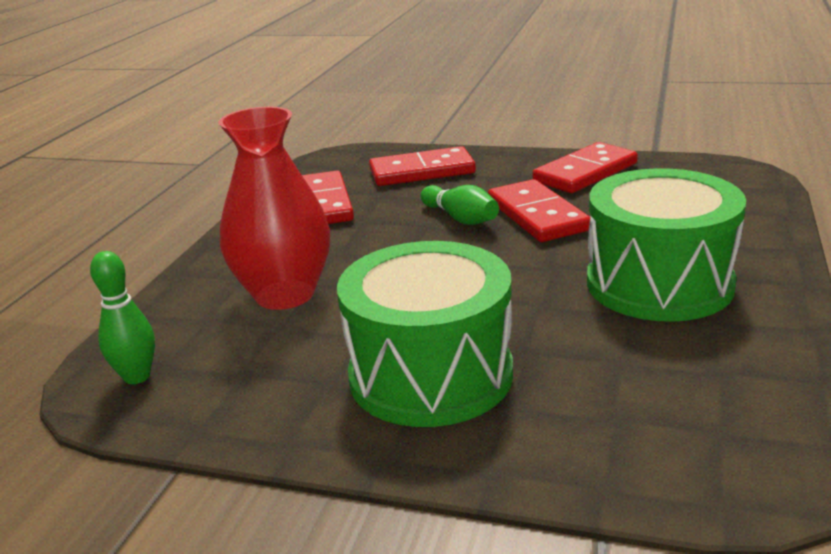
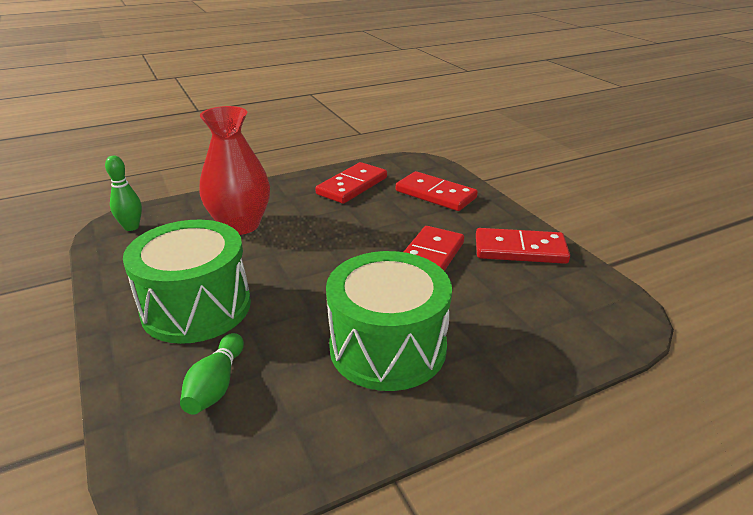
camera: 45 degrees right, 5 degrees up
green bowling pin [420,185,499,225] -> green bowling pin moved to [180,333,244,414]

